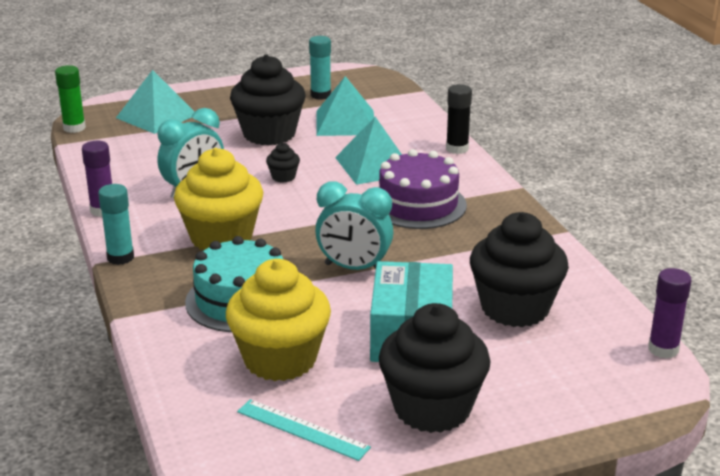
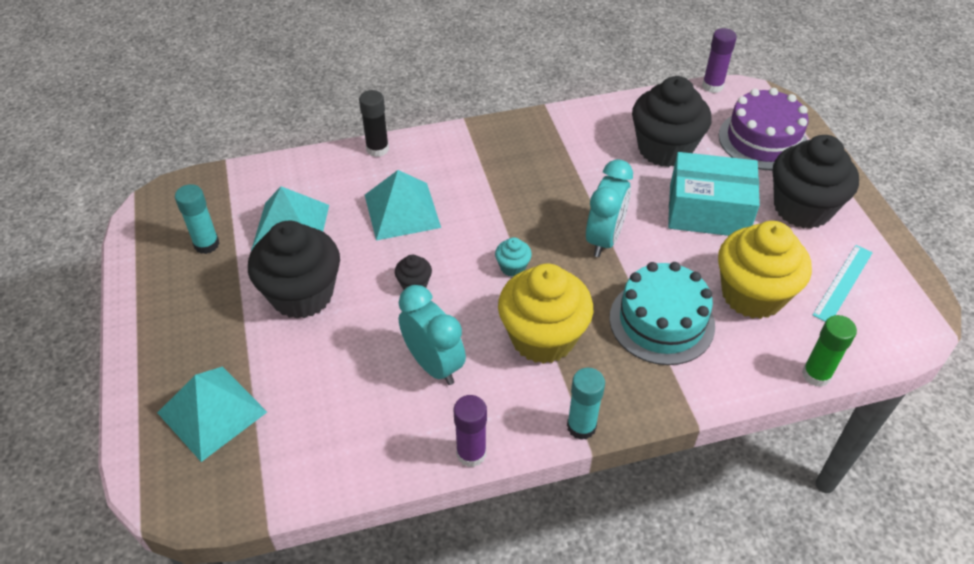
camera: 85 degrees left, 20 degrees up
green glue stick [55,65,86,133] -> green glue stick moved to [802,315,857,387]
purple cake [379,149,467,229] -> purple cake moved to [719,88,809,171]
none -> turquoise cupcake [495,237,532,277]

